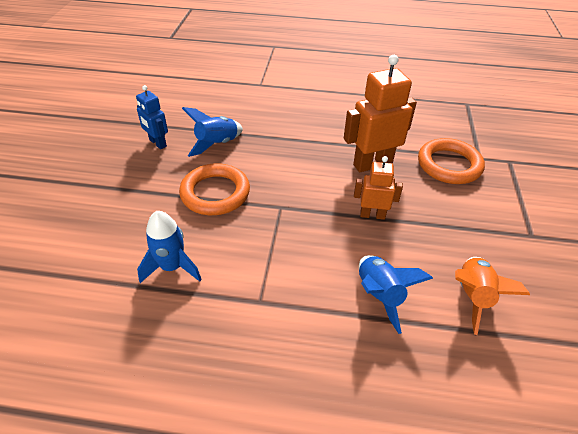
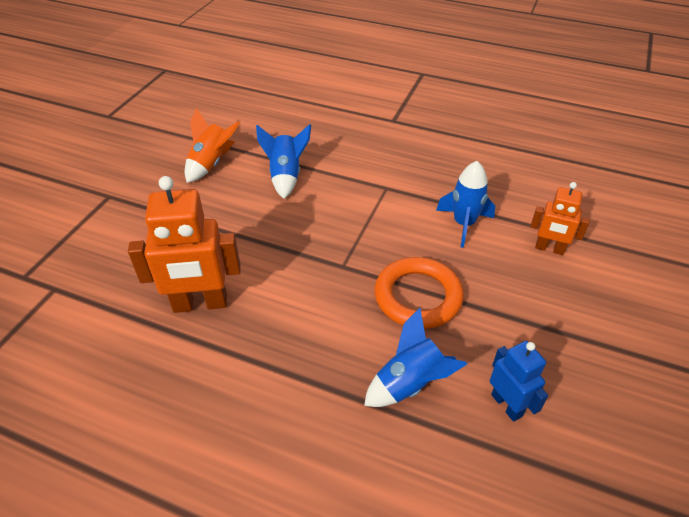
camera: 165 degrees left, 0 degrees up
orange robot [354,156,403,220] -> orange robot moved to [530,182,590,255]
orange ring [418,138,485,184] -> none

